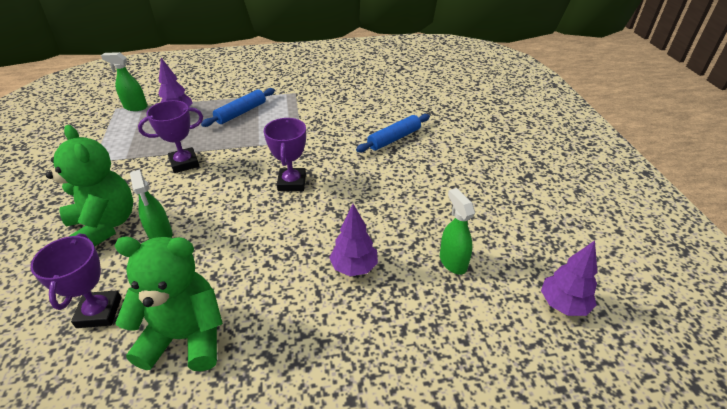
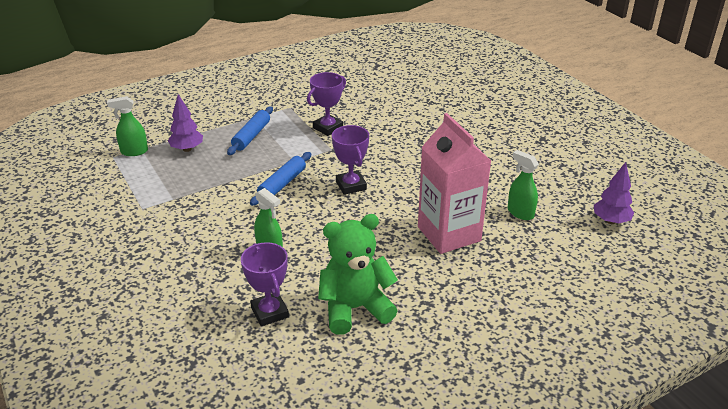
camera: 20 degrees left, 5 degrees down
green teddy bear [46,125,133,247] -> none
purple trophy [138,100,203,173] -> purple trophy moved to [307,72,346,136]
purple tree [329,204,378,276] -> pink carton [418,113,491,254]
blue rolling pin [356,114,430,152] -> blue rolling pin moved to [250,152,311,206]

